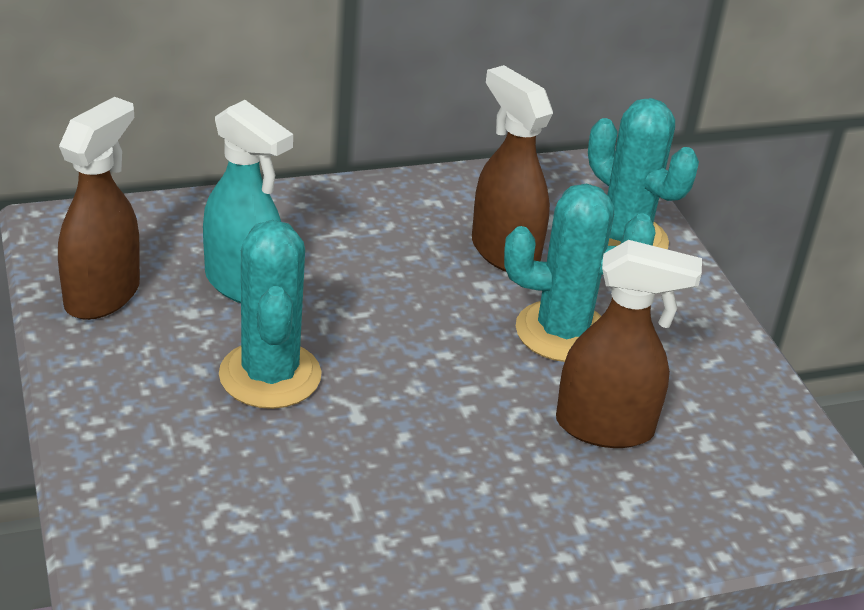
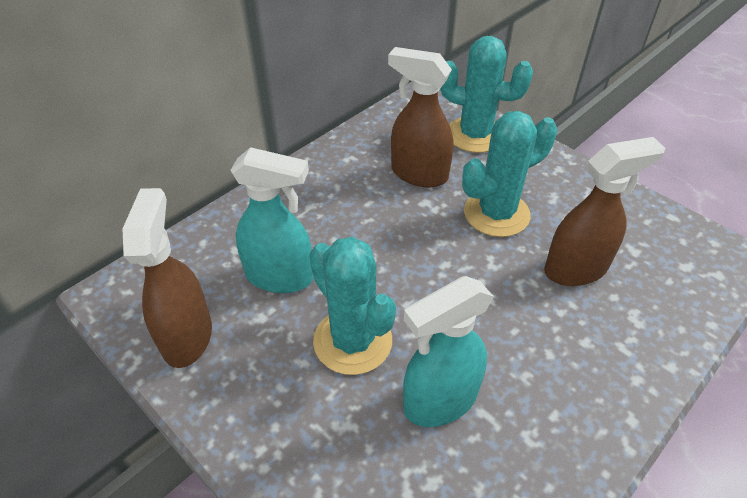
camera: 25 degrees left, 10 degrees up
none -> turquoise spray bottle [403,276,494,427]

